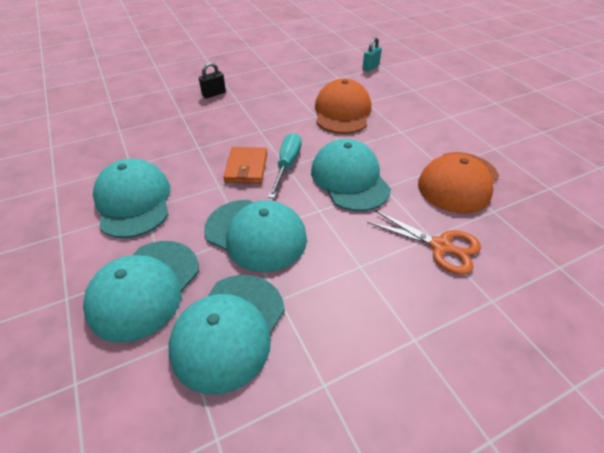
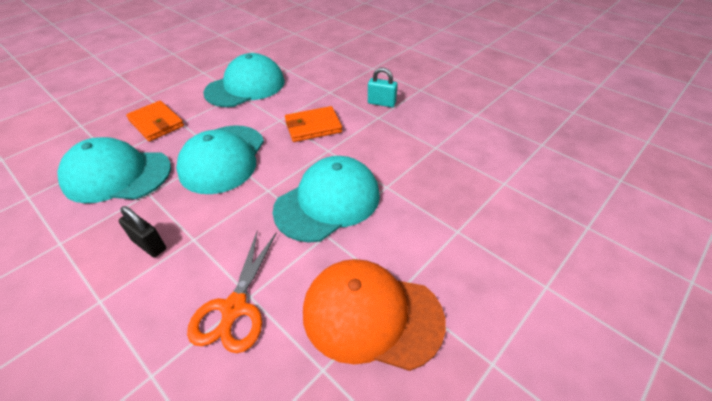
camera: 70 degrees right, 0 degrees up
turquoise cap [83,241,199,343] -> orange wallet [126,101,184,142]
black padlock [199,62,226,98] -> black padlock moved to [119,206,166,257]
turquoise screwdriver [268,133,301,198] -> none
orange cap [315,79,371,134] -> none
turquoise padlock [362,37,382,72] -> turquoise padlock moved to [368,67,398,108]

